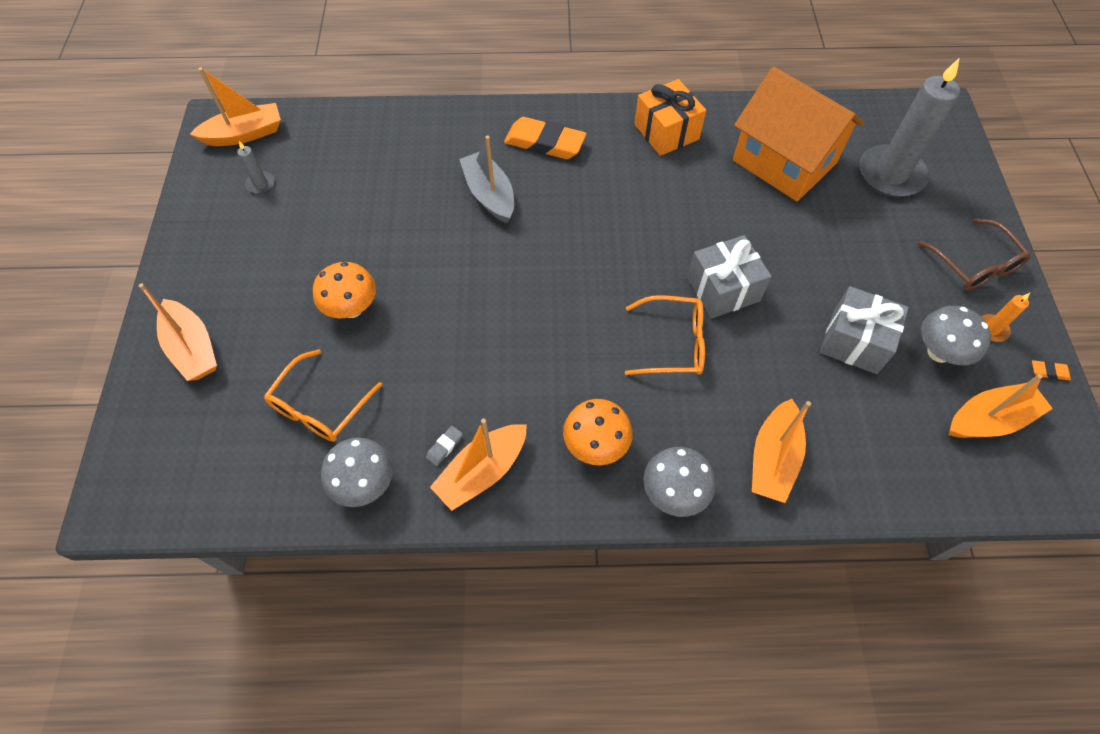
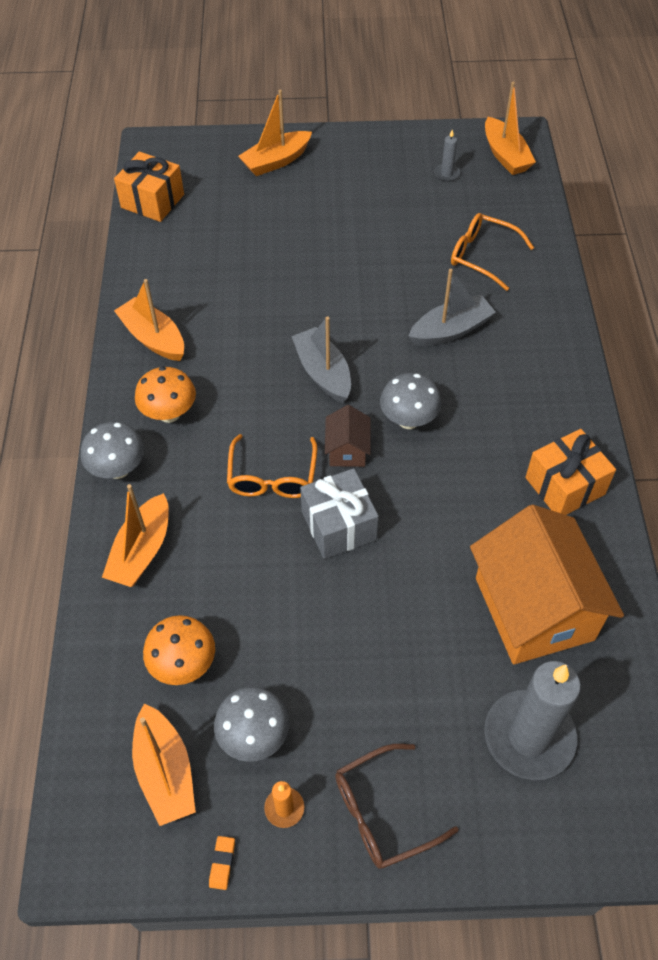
camera: 90 degrees right, 5 degrees down
orange glasses [264,349,382,442] -> orange glasses moved to [451,213,534,291]
orange mushroom [313,262,376,318] -> orange mushroom moved to [143,615,215,685]
grey mushroom [321,438,393,507] -> grey mushroom moved to [380,373,441,429]
grey eraser [426,426,463,466] -> none
orange eraser [504,117,587,159] -> none
orange house [733,67,864,201] -> orange house turned 60 degrees counterclockwise [470,505,624,664]
orange boat [752,399,811,503] -> orange boat turned 90 degrees counterclockwise [102,484,169,587]
grey gift [820,286,909,374] -> none
none -> orange gift [114,151,184,222]
none -> grey boat [292,316,351,403]
none -> brown house [325,405,371,467]

